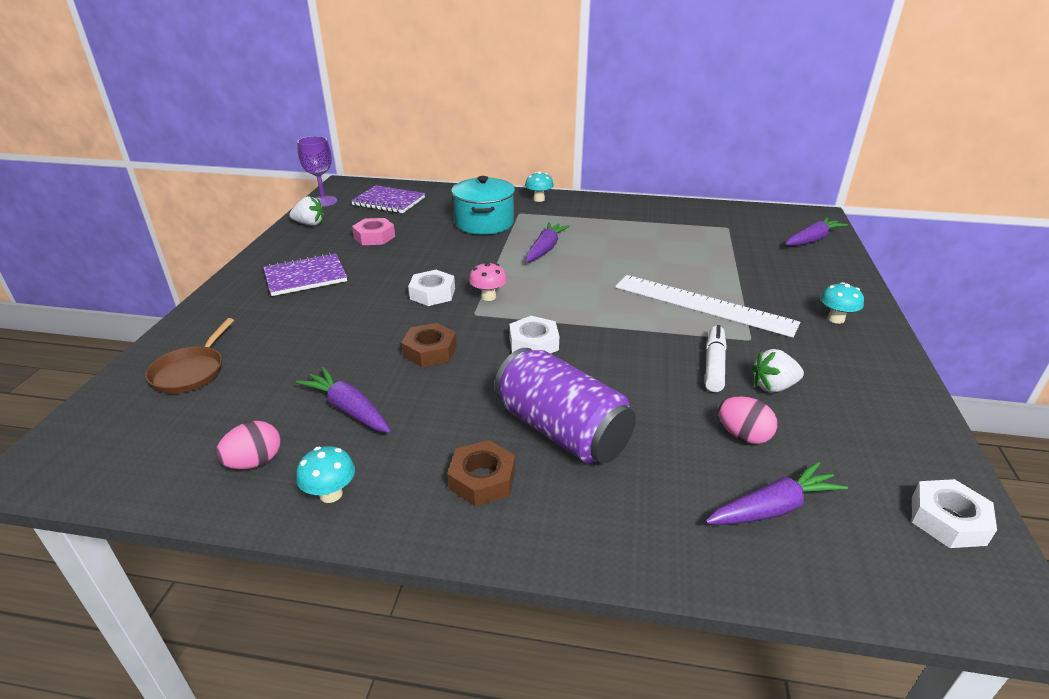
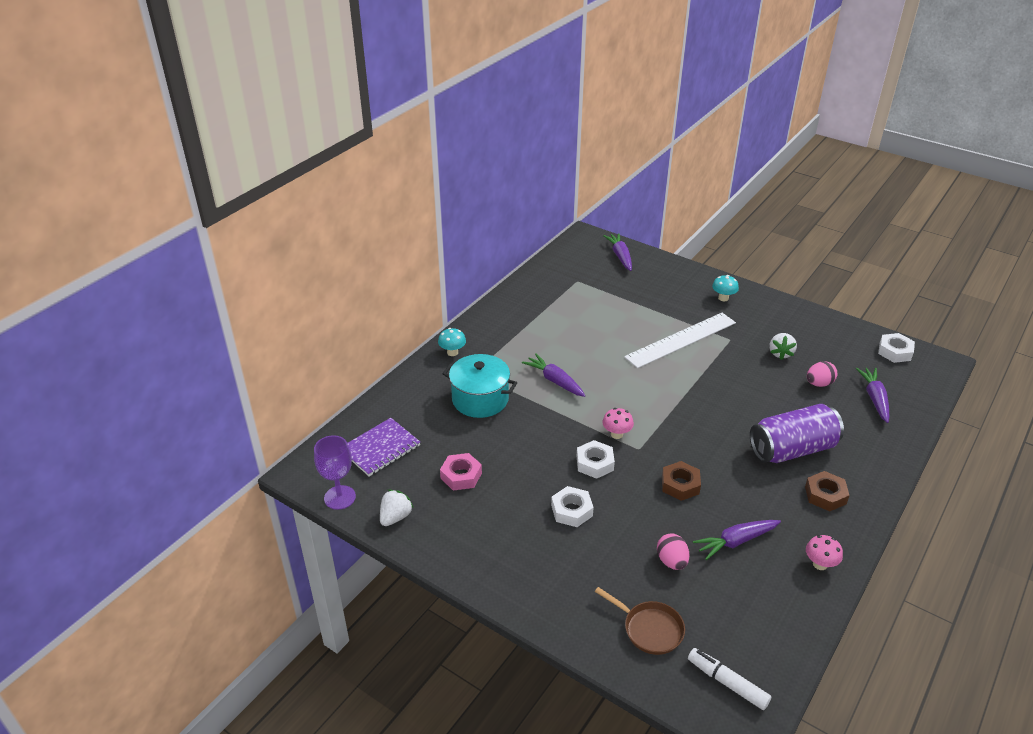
camera: 65 degrees left, 5 degrees up
pink egg [215,421,281,469] -> pink egg moved to [657,533,690,570]
purple notebook [263,253,347,296] -> none
turquoise mushroom [296,446,355,503] -> pink mushroom [806,535,843,570]
white nut [509,316,559,354] -> white nut moved to [551,486,594,527]
white marker [705,325,727,392] -> white marker moved to [688,648,772,710]

